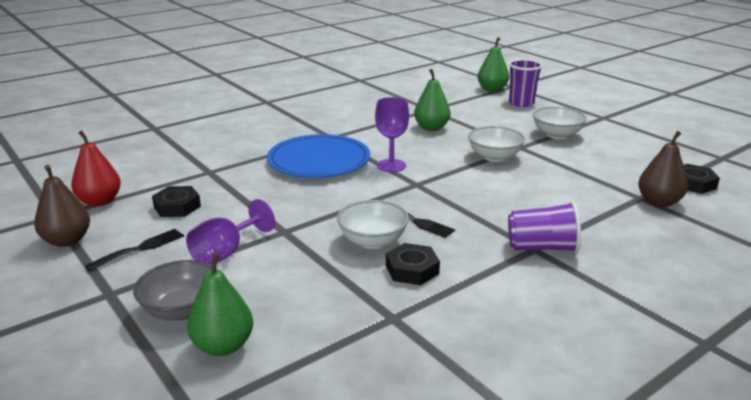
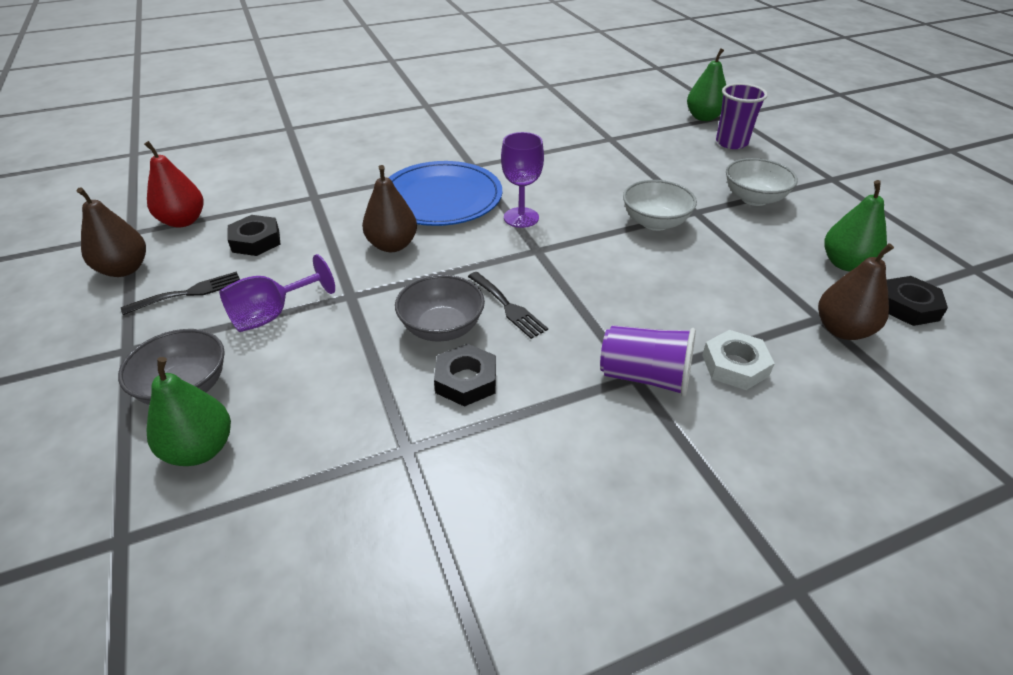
camera: 15 degrees right, 15 degrees up
white bowl [337,200,409,249] -> grey bowl [395,275,485,342]
green pear [414,69,450,131] -> green pear moved to [824,180,887,271]
none -> brown pear [362,165,417,252]
none -> white nut [702,330,775,390]

